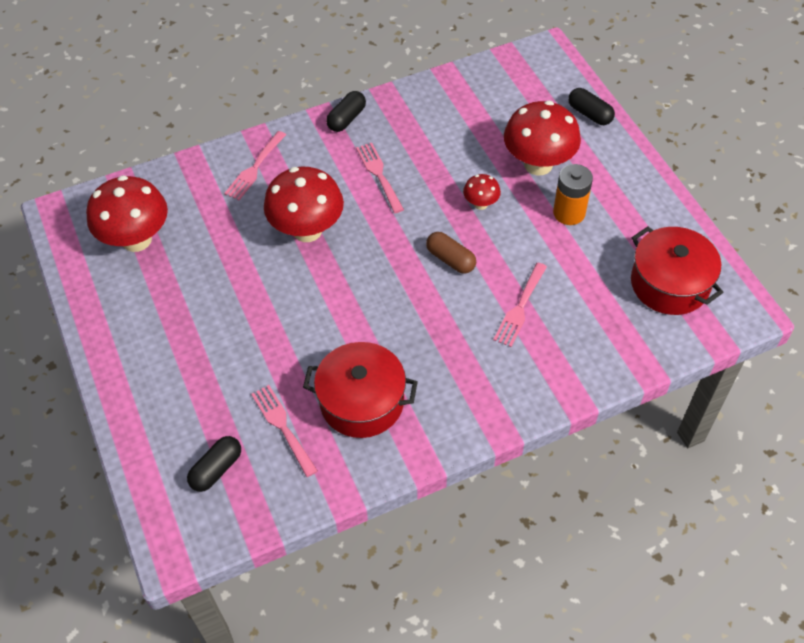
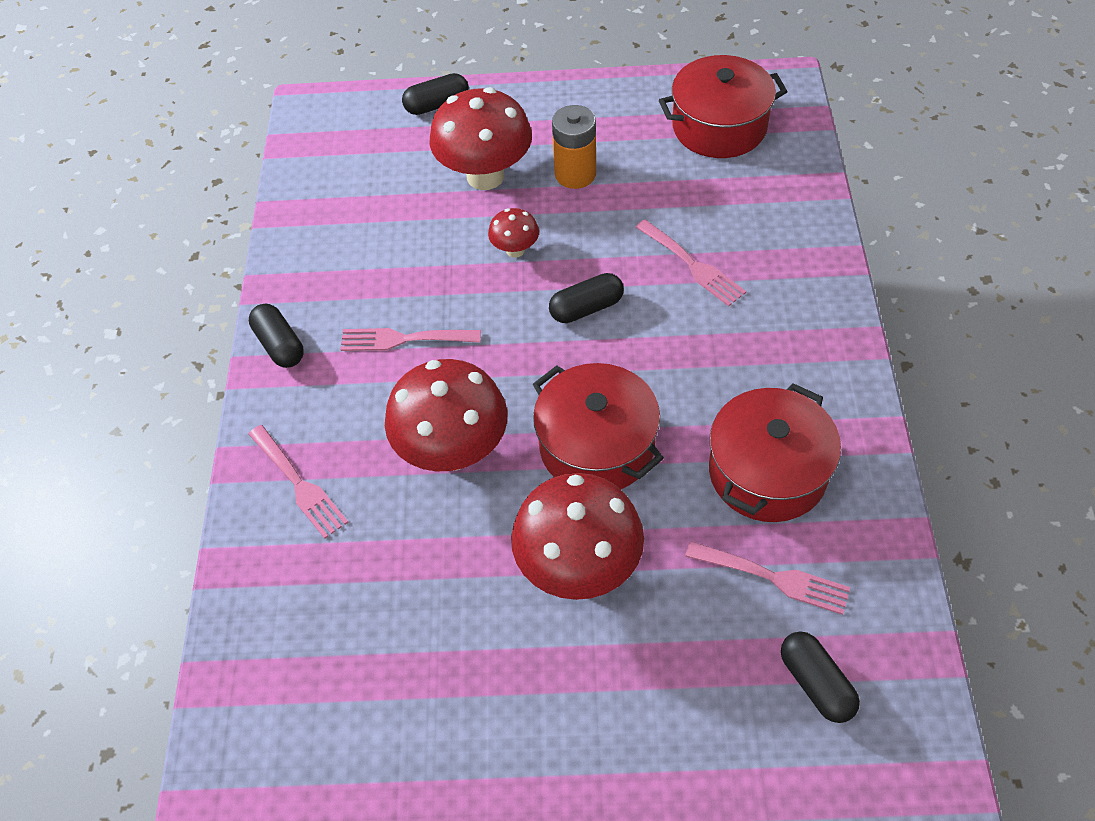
camera: 65 degrees left, 0 degrees up
red mushroom [86,175,168,252] -> red mushroom moved to [511,473,644,600]
pink fork [251,385,318,477] -> pink fork turned 150 degrees counterclockwise [685,541,850,615]
brown capsule [426,232,476,274] -> black capsule [549,273,624,323]
none -> red pot [533,363,664,489]

